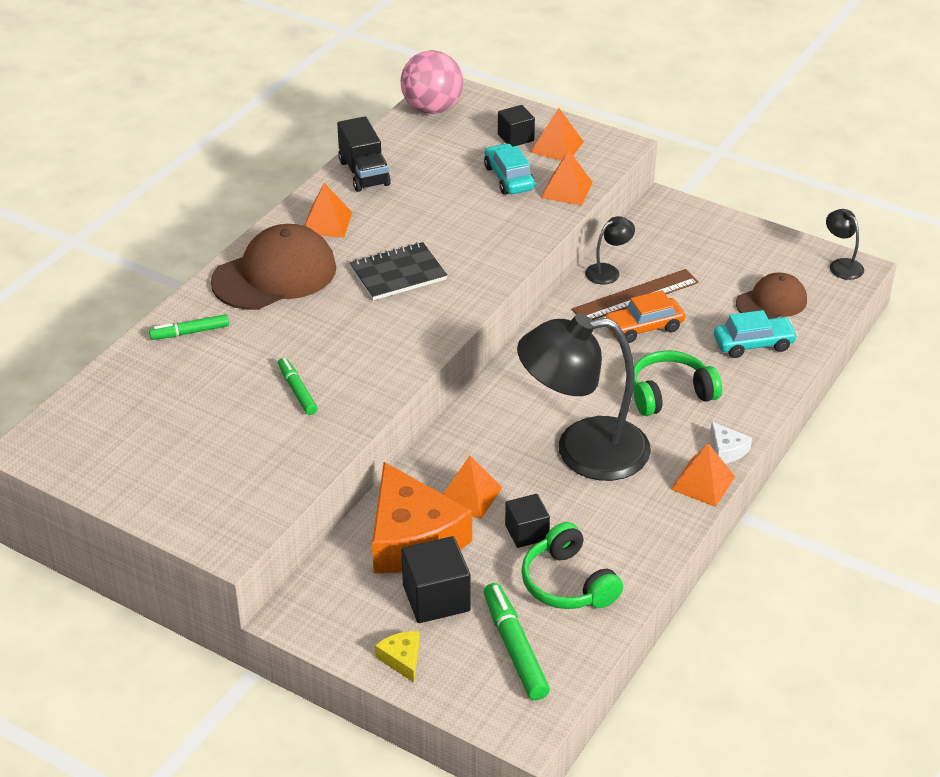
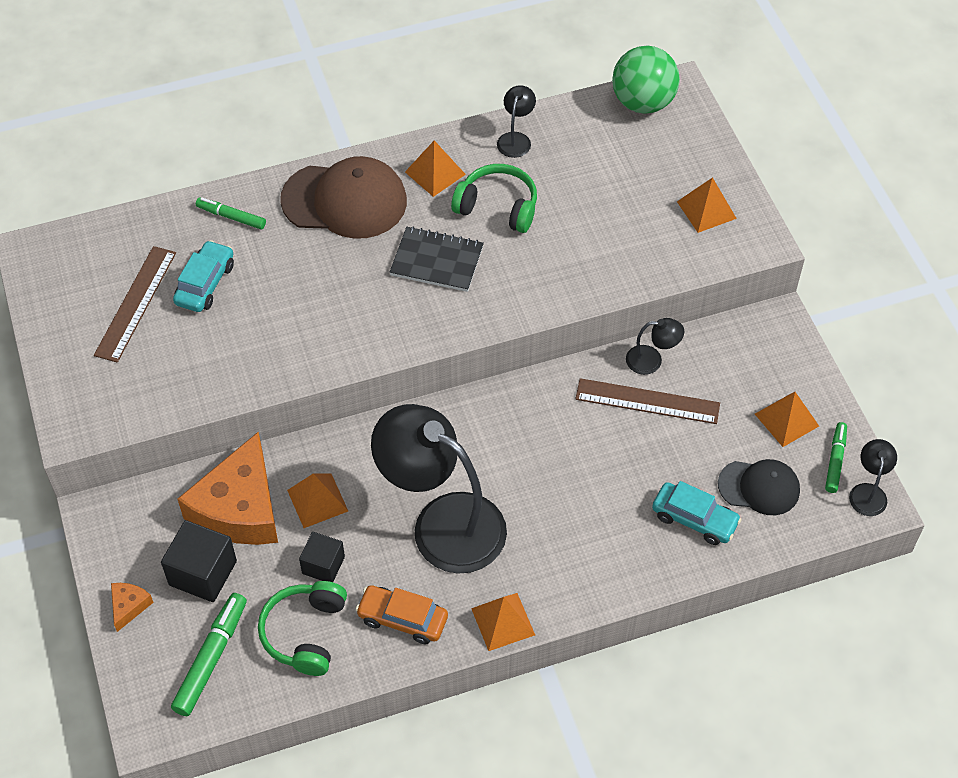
camera: 40 degrees right, 15 degrees up
green marker [278,358,317,415] -> green marker moved to [825,422,847,493]
black truck [337,116,391,192] -> black lamp [497,85,536,158]
yellow cheese [375,631,420,683] -> orange cheese [111,583,154,632]
pink ball [401,50,463,114] -> green ball [612,46,680,114]
turquoise car [484,143,535,195] -> turquoise car moved to [173,240,234,312]
black cube [498,105,535,147] -> none
orange pyramid [541,150,593,206] -> orange pyramid moved to [755,392,819,447]
orange car [604,290,685,343] -> orange car moved to [356,585,448,644]
green headphones [633,350,722,416] -> green headphones moved to [451,164,537,233]
white cheese [710,422,752,464] -> none
brown cap [736,272,807,319] -> black cap [718,459,800,515]
none -> brown ruler [94,246,176,363]

